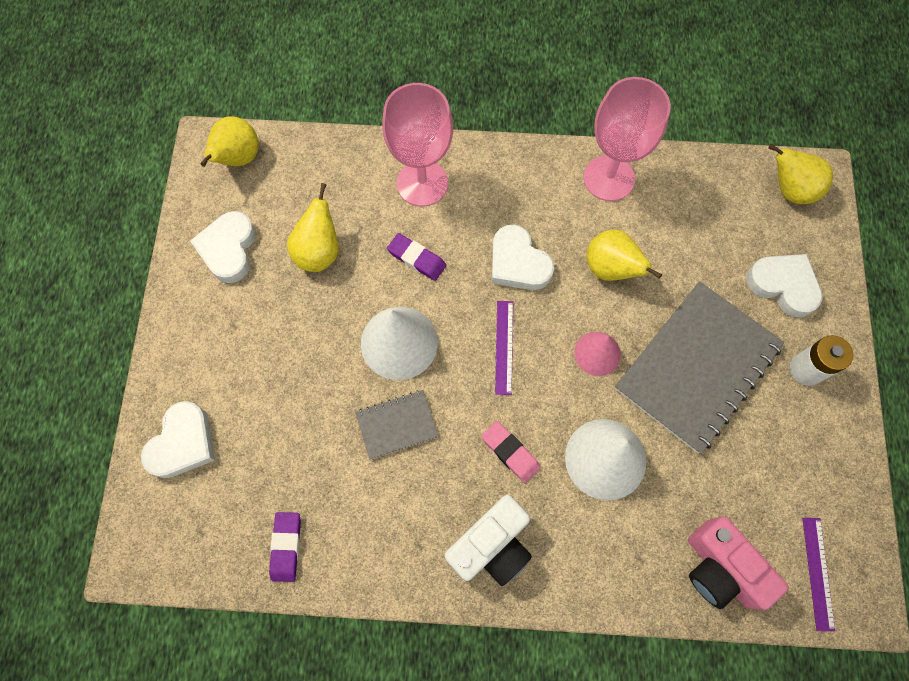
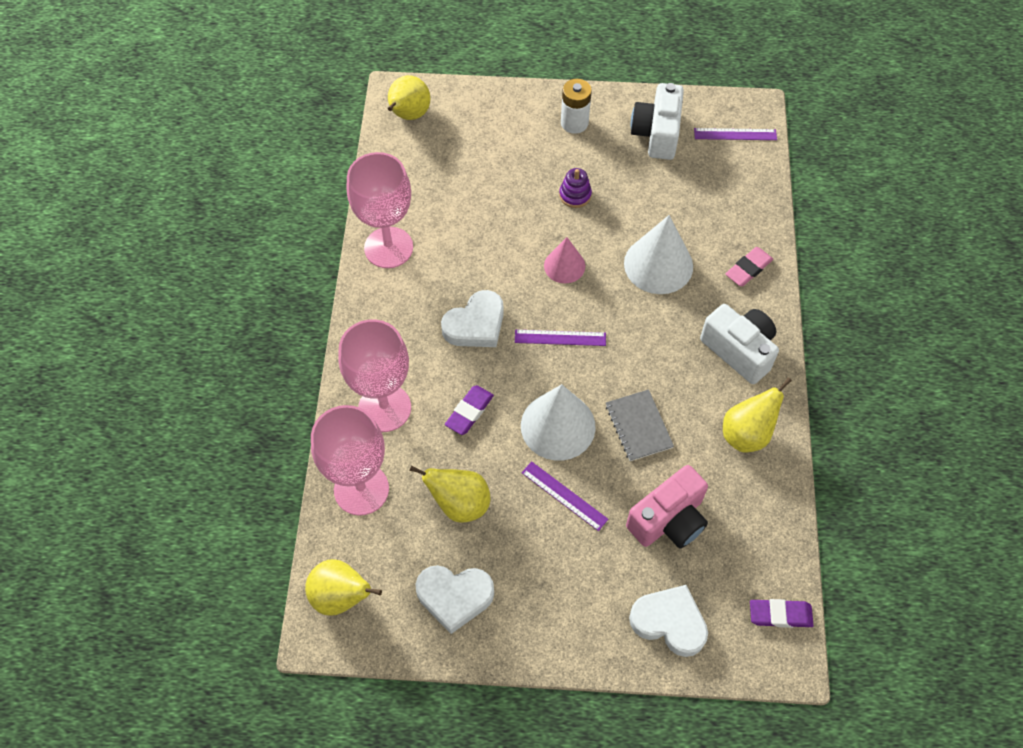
camera: 90 degrees left, 10 degrees down
purple eraser [269,512,301,582] -> purple eraser moved to [750,599,814,628]
pink eraser [481,421,541,483] -> pink eraser moved to [725,247,773,286]
yellow pear [587,229,662,281] -> yellow pear moved to [723,378,792,452]
grey notebook [615,281,784,454] -> purple stacking toy [559,168,592,208]
pink camera [688,517,789,610] -> pink camera moved to [626,465,708,548]
white heart [746,254,823,317] -> none
none -> pink goblet [311,405,389,516]
none -> purple ruler [522,461,608,531]
none -> white camera [631,83,684,160]

